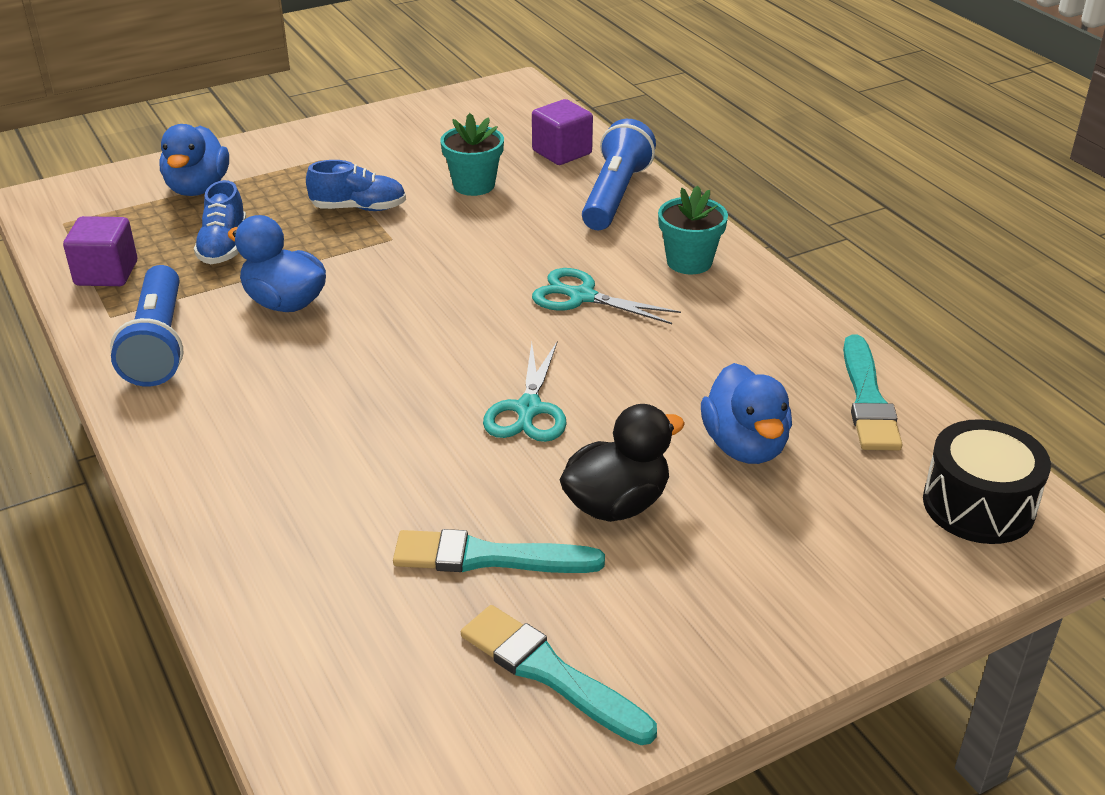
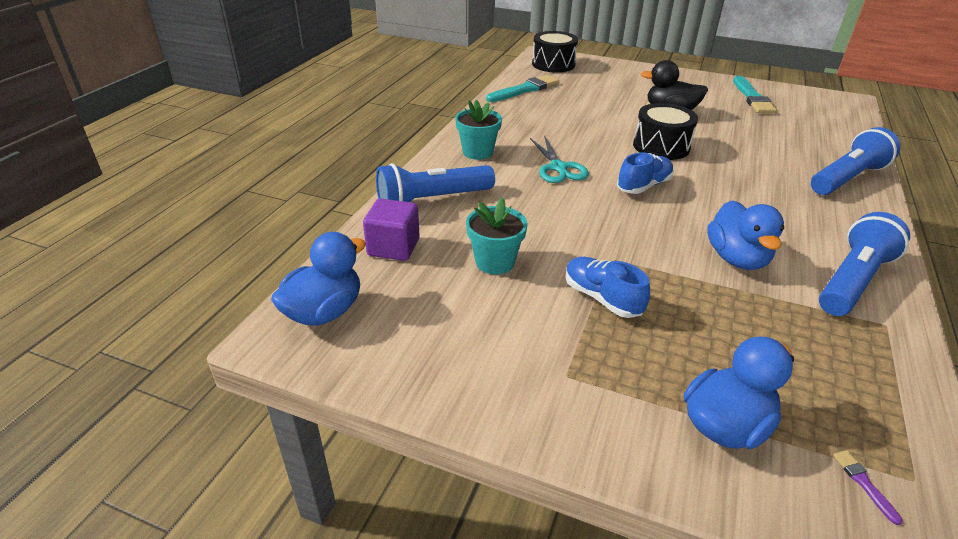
camera: 130 degrees left, 0 degrees up
purple cube [63,216,137,286] -> none
blue shoe [194,180,247,264] -> blue shoe moved to [617,152,674,194]
turquoise brush [393,529,605,573] -> none
turquoise scissors [483,342,567,442] -> black drum [633,103,698,160]
blue duck [701,363,792,464] -> blue duck moved to [271,232,366,326]
none -> blue flashlight [811,127,901,195]
none -> purple brush [833,450,902,525]

